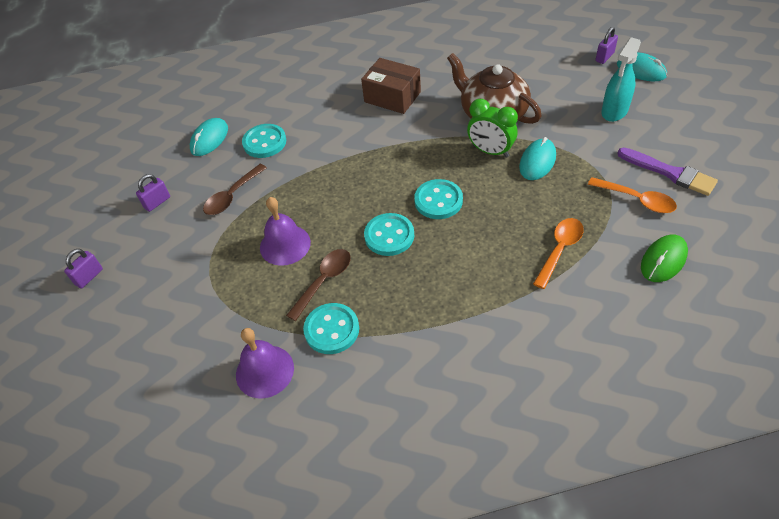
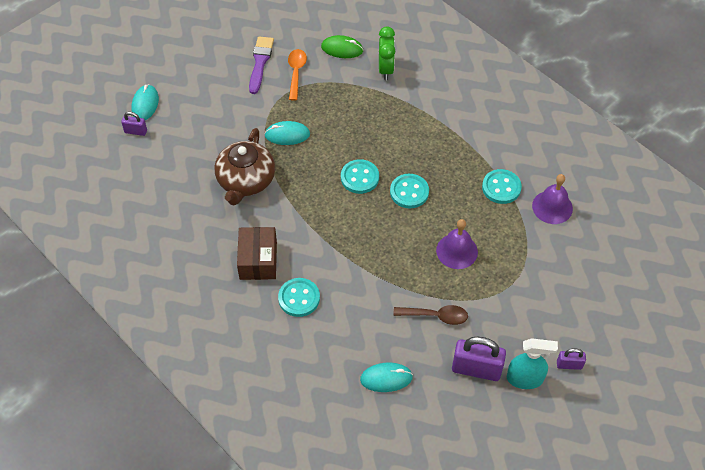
camera: 125 degrees left, 5 degrees up
purple padlock [136,174,170,212] -> purple padlock [452,337,506,381], size x1.90
turquoise button [242,124,286,158] -> turquoise button moved to [278,278,320,317]
brown spoon [286,249,351,321] -> none
green clock [467,99,518,158] -> green clock moved to [379,27,395,80]
orange spoon [533,218,584,289] -> none
turquoise spray bottle [601,37,641,122] -> turquoise spray bottle moved to [507,338,558,389]

